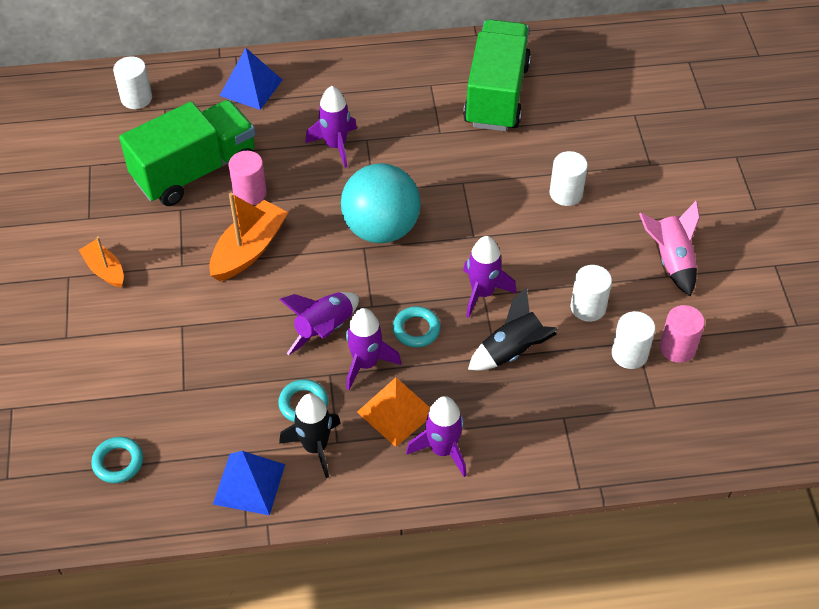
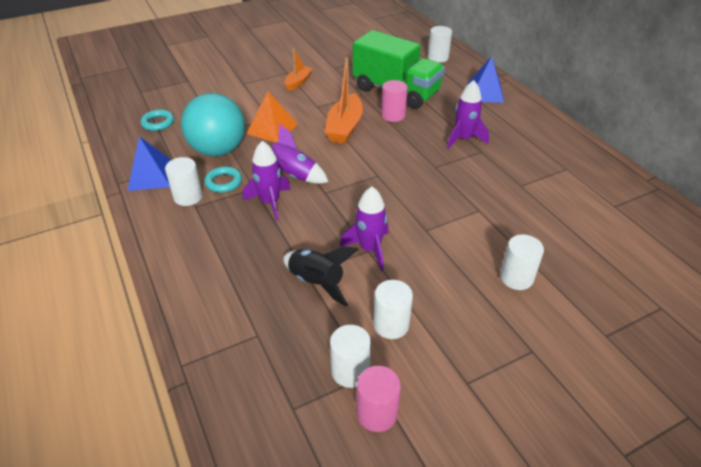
camera: 70 degrees right, 10 degrees down
orange boat [209,193,288,281] -> orange boat turned 90 degrees clockwise [325,58,363,144]
black rocket [279,394,341,478] -> white cylinder [165,157,203,206]
turquoise ball [341,163,421,243] -> turquoise ball moved to [181,93,245,156]
orange pyramid [357,378,430,447] -> orange pyramid moved to [246,91,297,143]
turquoise ring [393,306,440,347] -> none
purple rocket [406,396,467,477] -> none
green truck [463,19,531,131] -> none
pink rocket [639,200,700,296] -> none

